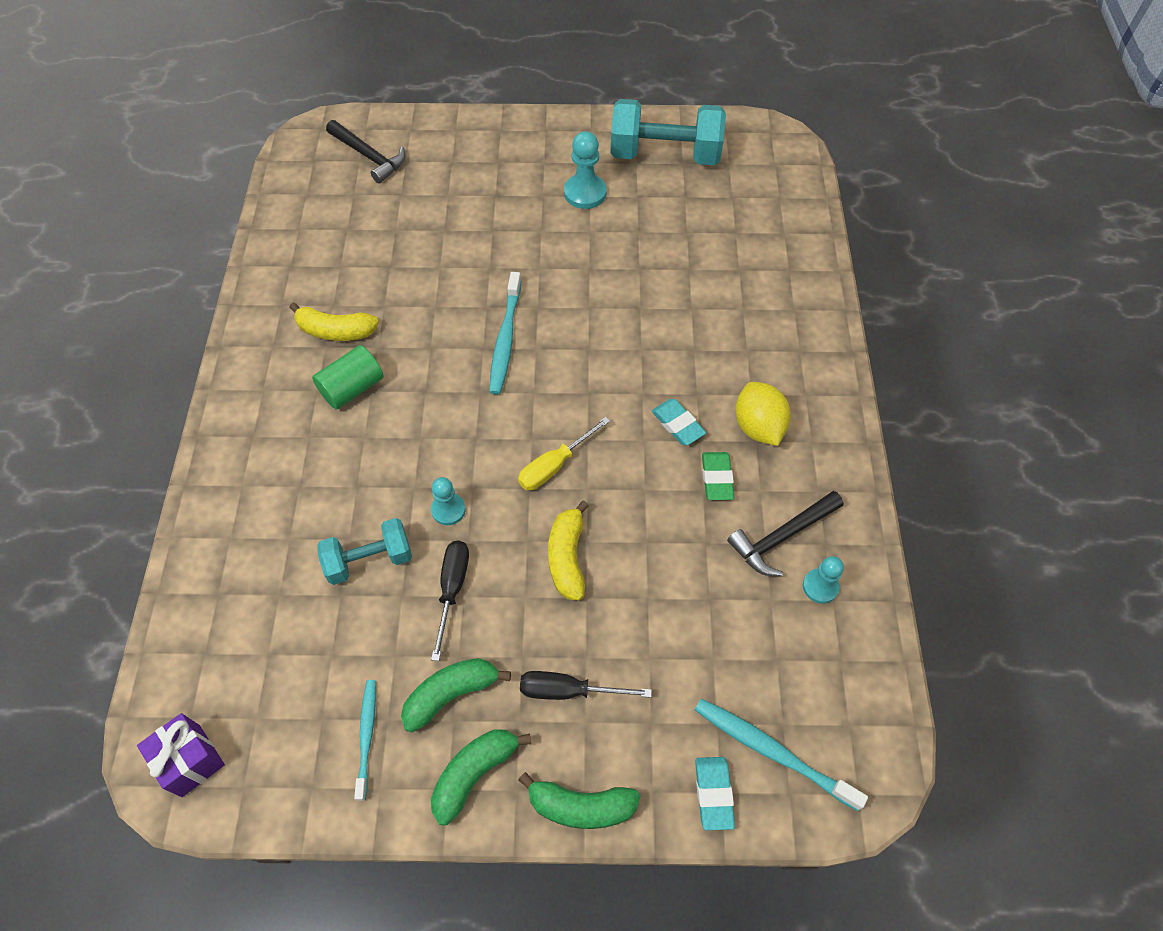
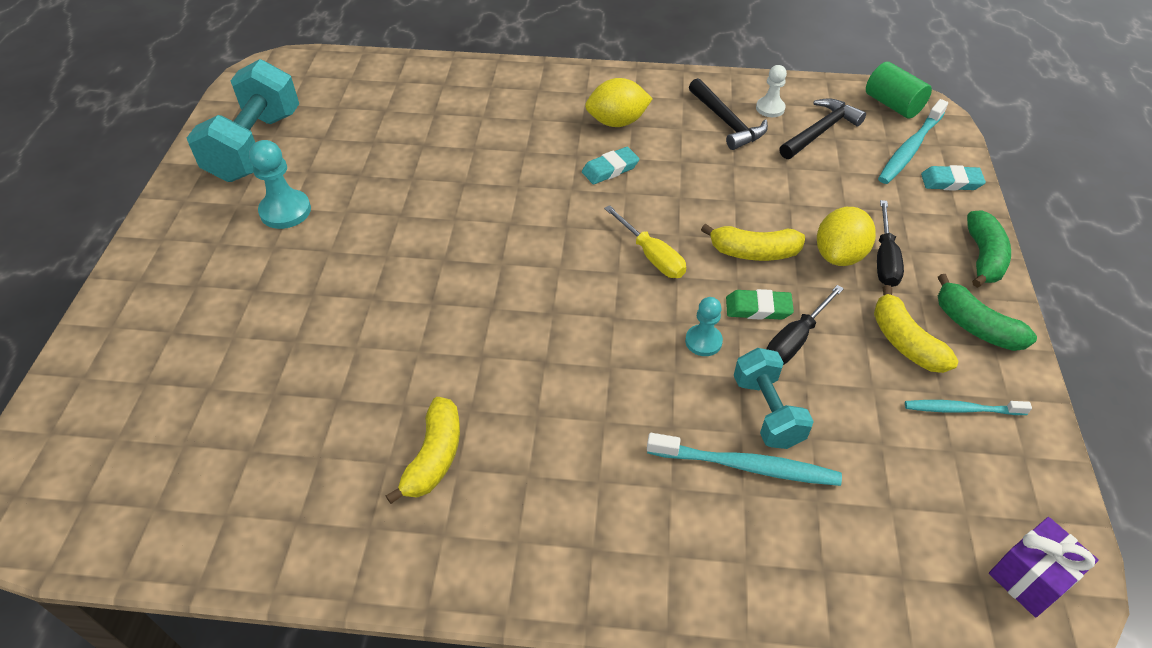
camera: 85 degrees left, 10 degrees down
green cylinder [312,345,384,409] -> green cylinder moved to [866,62,932,119]
black hammer [326,120,406,184] -> black hammer moved to [779,98,866,159]
green banana [401,658,511,733] -> yellow banana [874,285,958,373]
black screwdriver [431,541,469,661] -> black screwdriver turned 60 degrees counterclockwise [767,285,844,365]
turquoise toothbrush [489,272,521,395] -> turquoise toothbrush moved to [647,433,842,486]
green eraser [702,452,734,500] -> green eraser moved to [726,289,794,320]
turquoise pawn [803,556,844,604] -> white pawn [756,65,787,117]
none -> yellow lemon [817,207,876,266]

